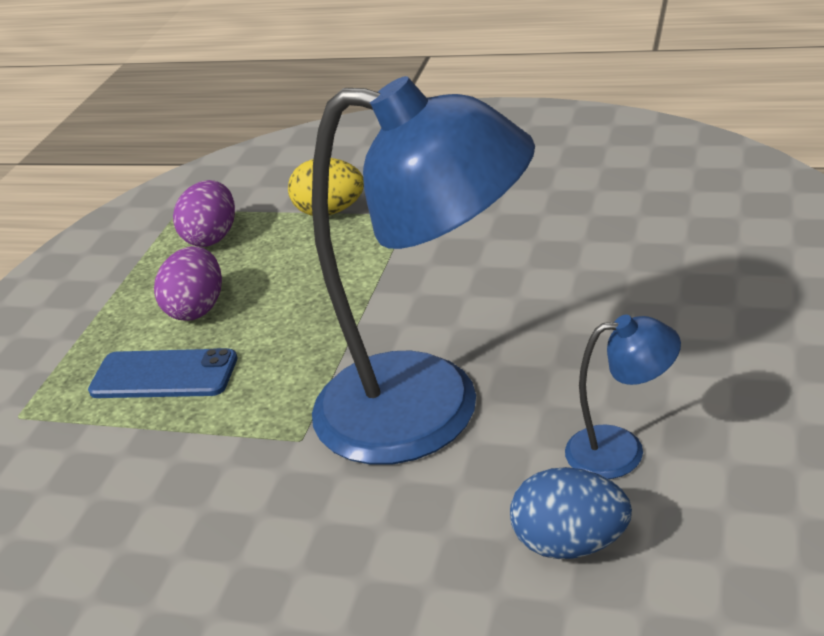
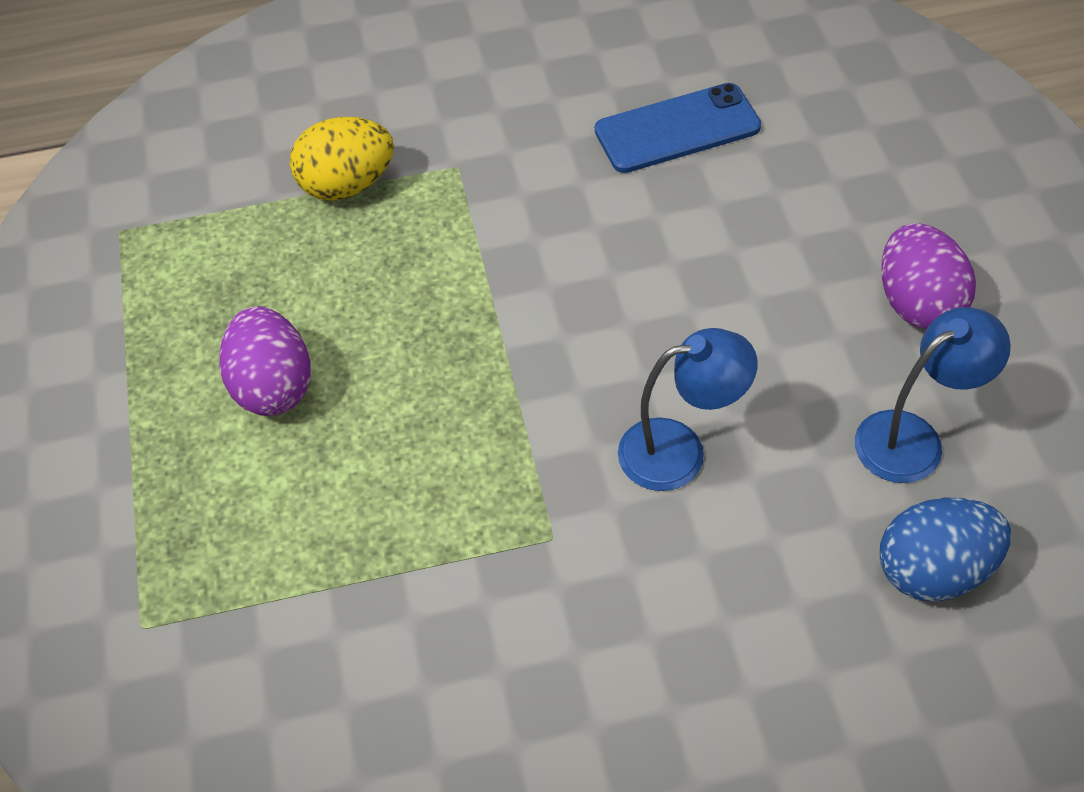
camera: 30 degrees left, 20 degrees up
blue phone [88,348,238,398] -> blue phone moved to [595,83,761,173]
purple egg [173,180,235,247] -> purple egg moved to [881,223,976,329]
blue lamp [312,76,535,465] -> blue lamp [618,328,758,491], size x0.43

